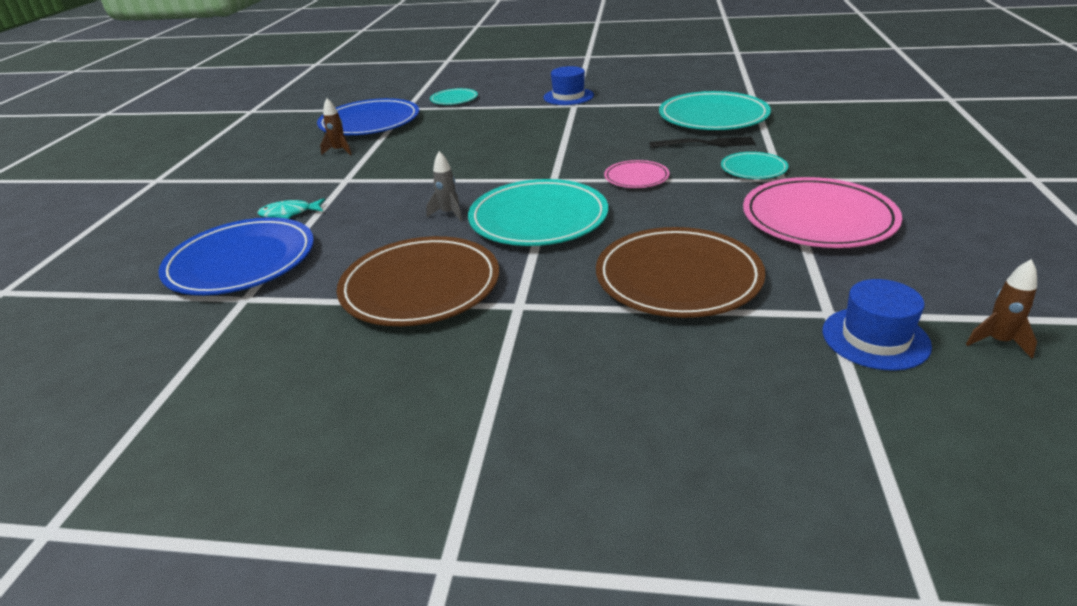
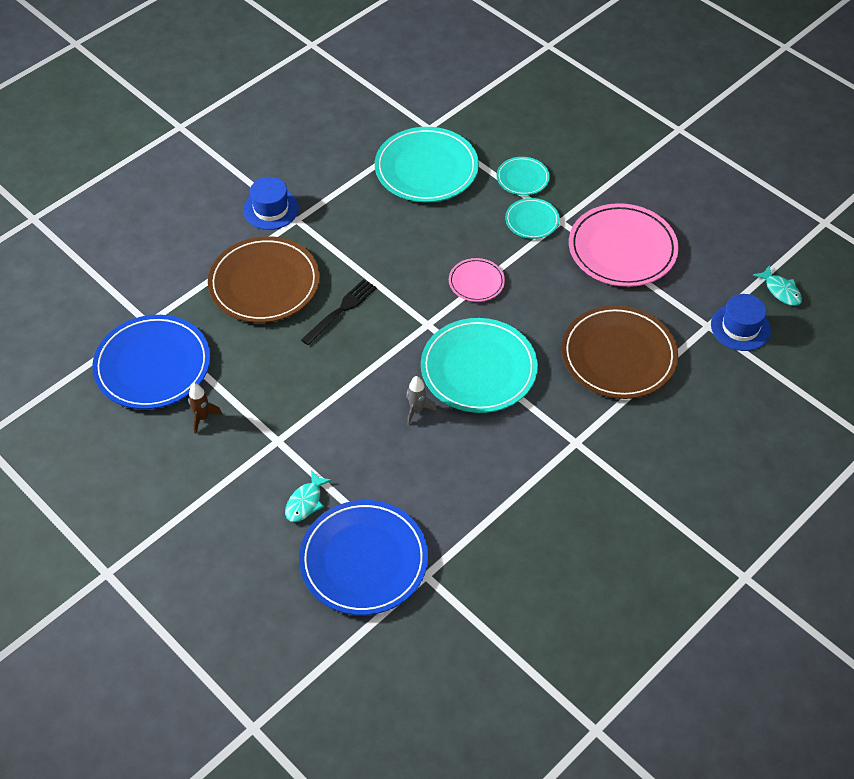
camera: 55 degrees left, 20 degrees up
brown plate [337,236,499,326] -> brown plate moved to [208,236,320,323]
turquoise plate [430,88,478,105] -> turquoise plate moved to [497,157,550,195]
black fork [649,136,756,148] -> black fork moved to [301,279,377,345]
brown rocket [966,259,1037,358] -> turquoise fish [753,265,802,306]

